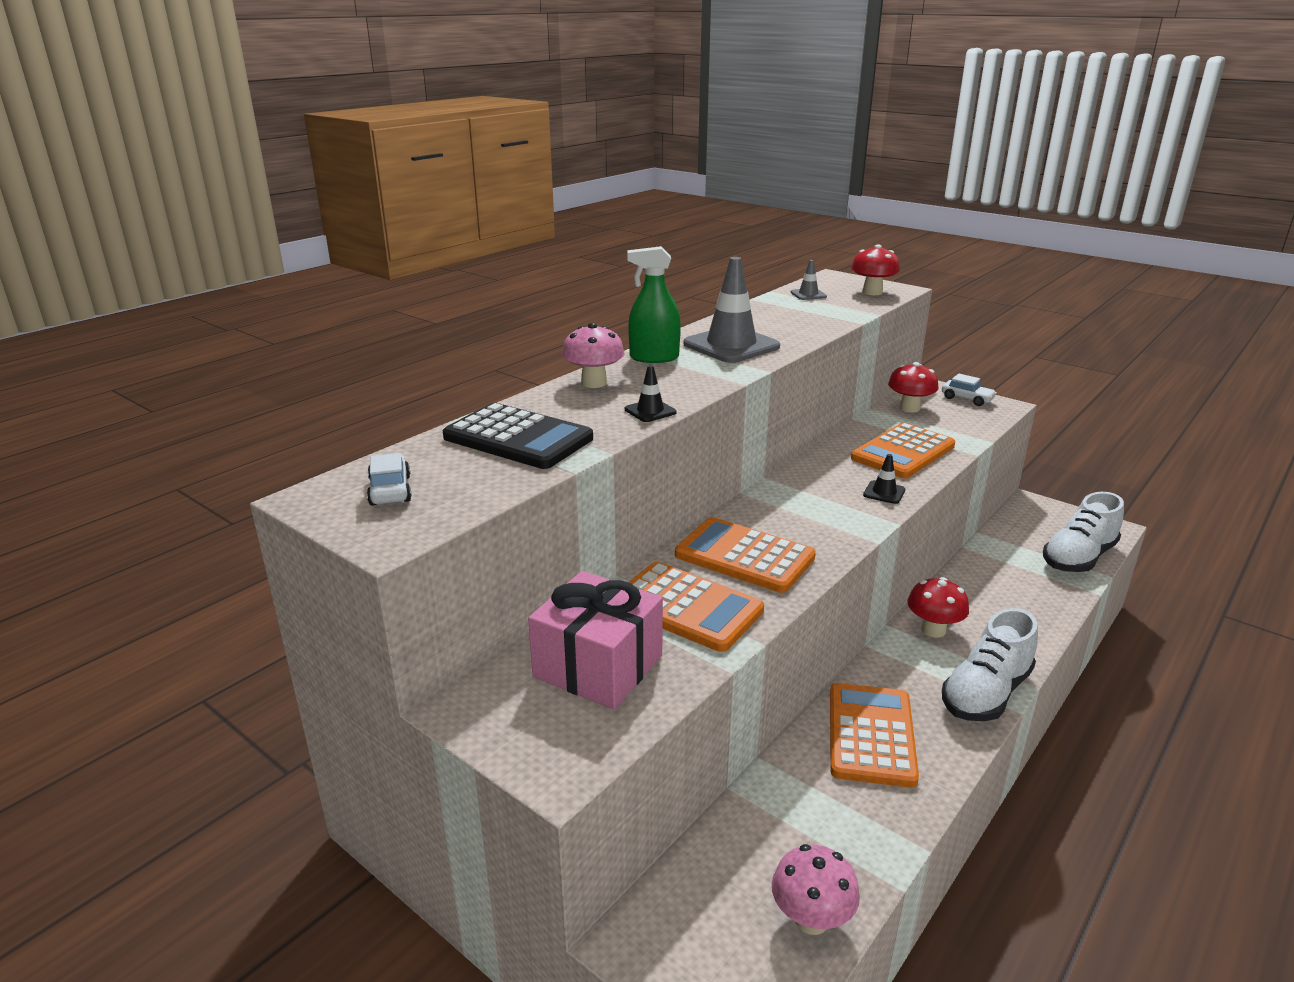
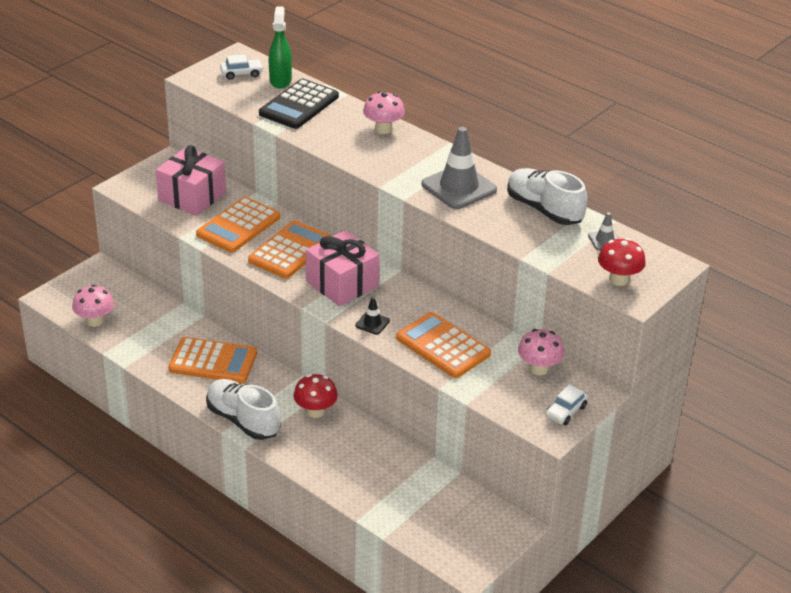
camera: 90 degrees right, 10 degrees up
black traffic cone [625,365,677,422] -> none
green spray bottle [628,246,681,363] -> green spray bottle moved to [269,6,292,89]
red mushroom [888,362,939,413] -> pink mushroom [518,329,564,375]
white shoe [1043,492,1124,572] -> white shoe moved to [507,168,587,225]
none -> pink gift [306,230,380,306]

